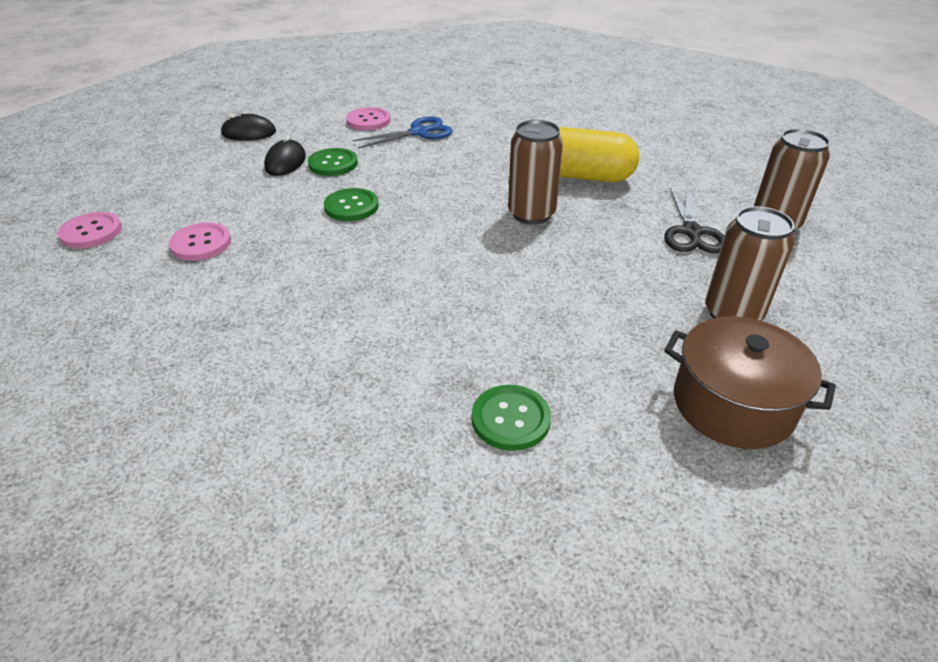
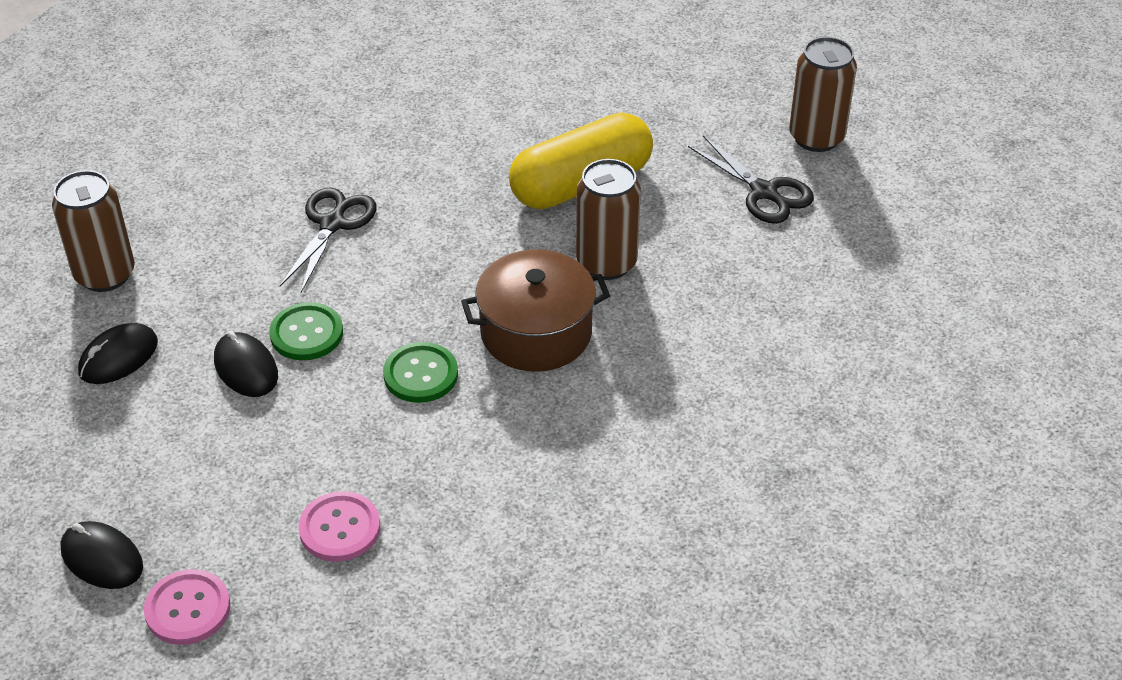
camera: 45 degrees left, 5 degrees up
pink button [346,107,391,130] -> none
blue scissors [352,116,453,149] -> black scissors [279,188,377,293]
green button [472,385,551,451] -> none
brown pot [664,316,836,449] -> brown pot moved to [461,250,610,372]
brown can [705,206,795,321] -> brown can moved to [52,170,135,292]
none -> black mouse [60,521,143,589]

